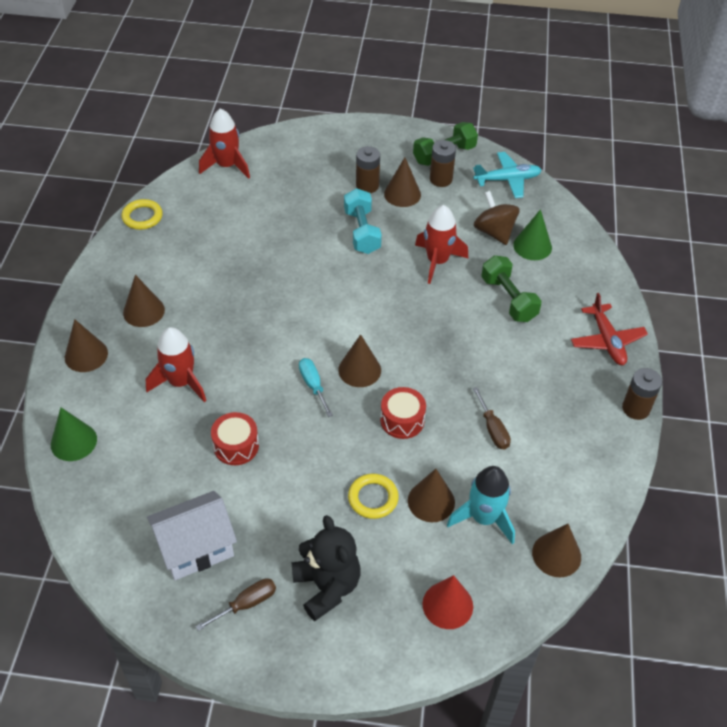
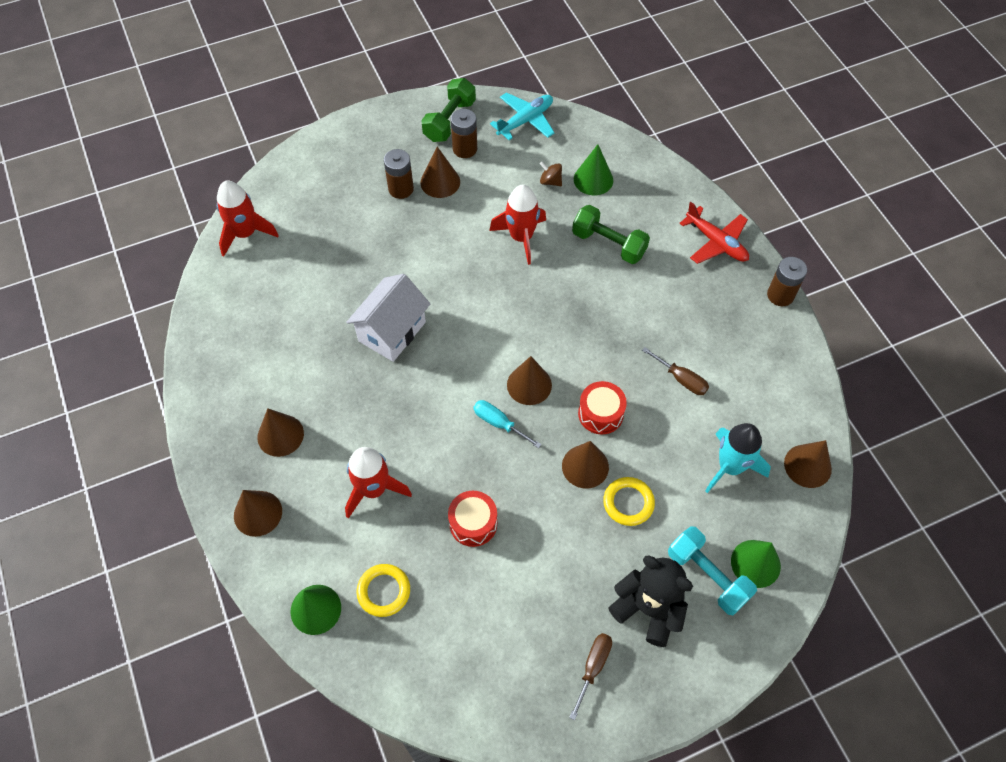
camera: 30 degrees left, 10 degrees up
yellow ring [121,199,163,230] -> yellow ring moved to [356,564,410,617]
white house [147,491,237,580] -> white house moved to [346,274,430,362]
turquoise dumbbell [344,188,382,254] -> turquoise dumbbell moved to [668,526,757,615]
brown cone [408,469,455,522] -> brown cone moved to [562,441,609,488]
red cone [422,575,473,629] -> green cone [731,540,781,588]
brown spinning top [474,191,520,245] -> brown spinning top [540,162,562,186], size x0.55

